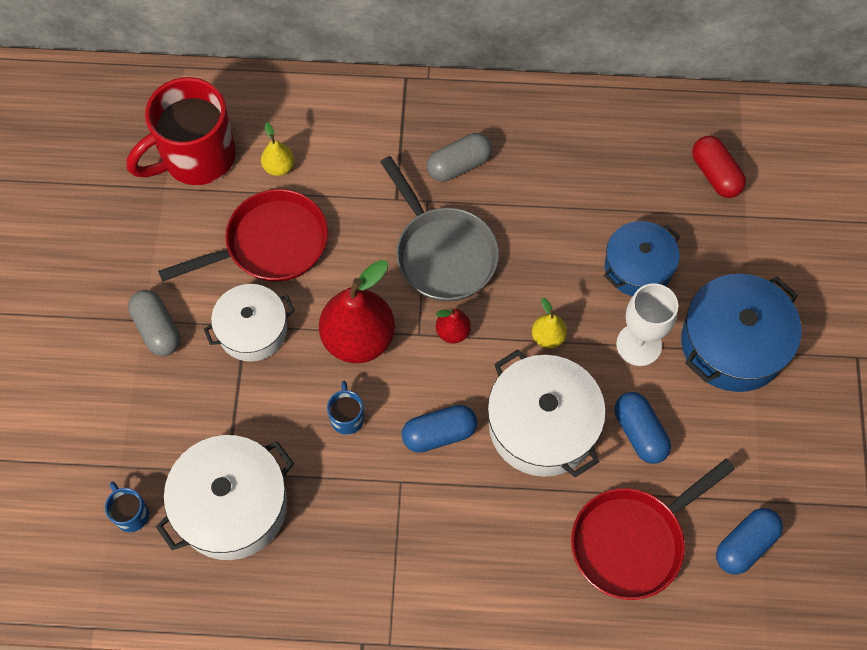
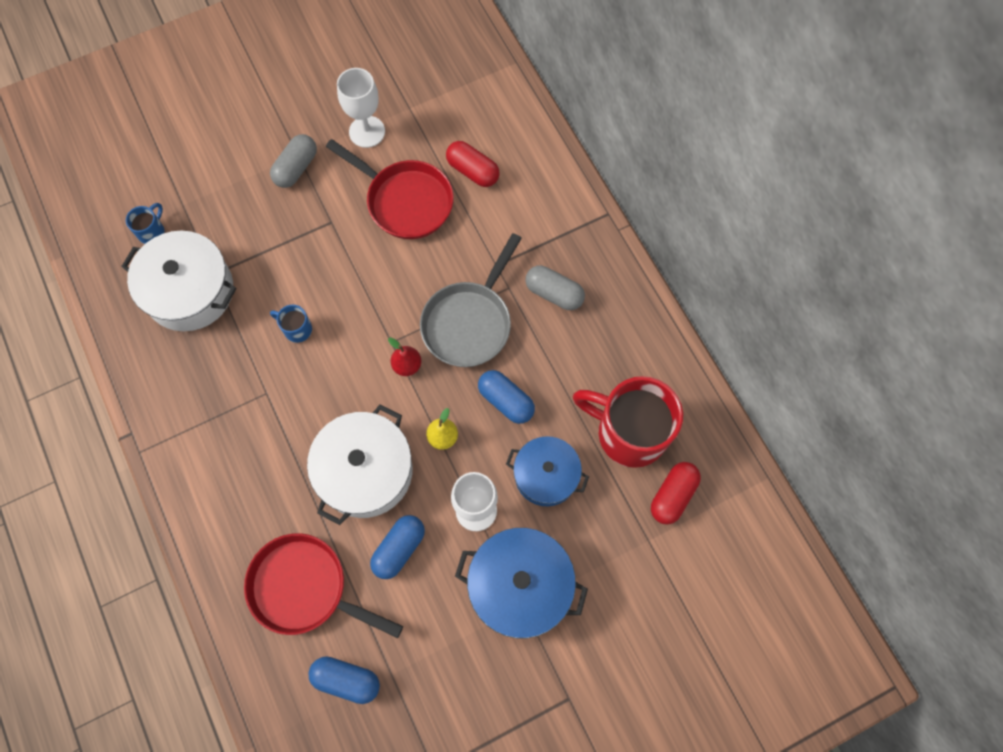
camera: 60 degrees right, 5 degrees up
red mug [127,77,236,185] -> red mug moved to [573,376,683,468]
white pot [204,284,295,361] -> none
yellow pear [261,122,294,176] -> red capsule [446,141,500,187]
red pear [319,260,395,363] -> none
blue mug [327,381,364,435] -> blue mug turned 120 degrees counterclockwise [270,304,312,343]
blue capsule [402,405,477,453] -> blue capsule moved to [478,370,535,424]
none -> white goblet [337,68,385,148]

